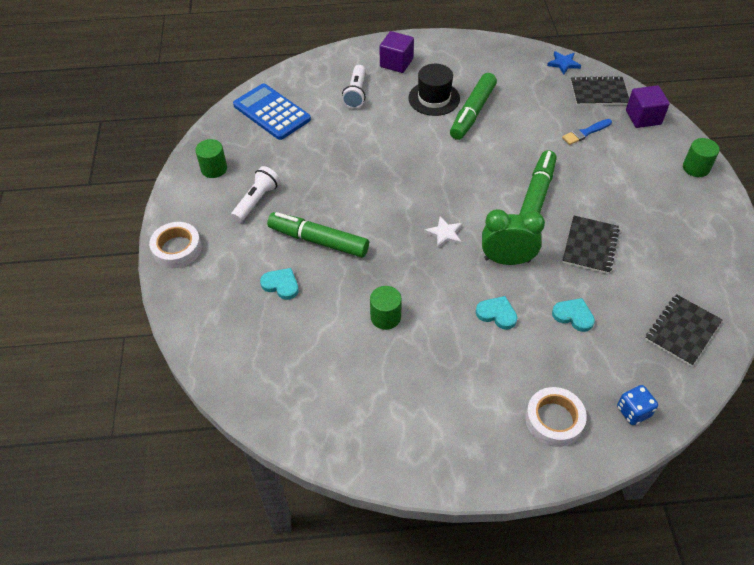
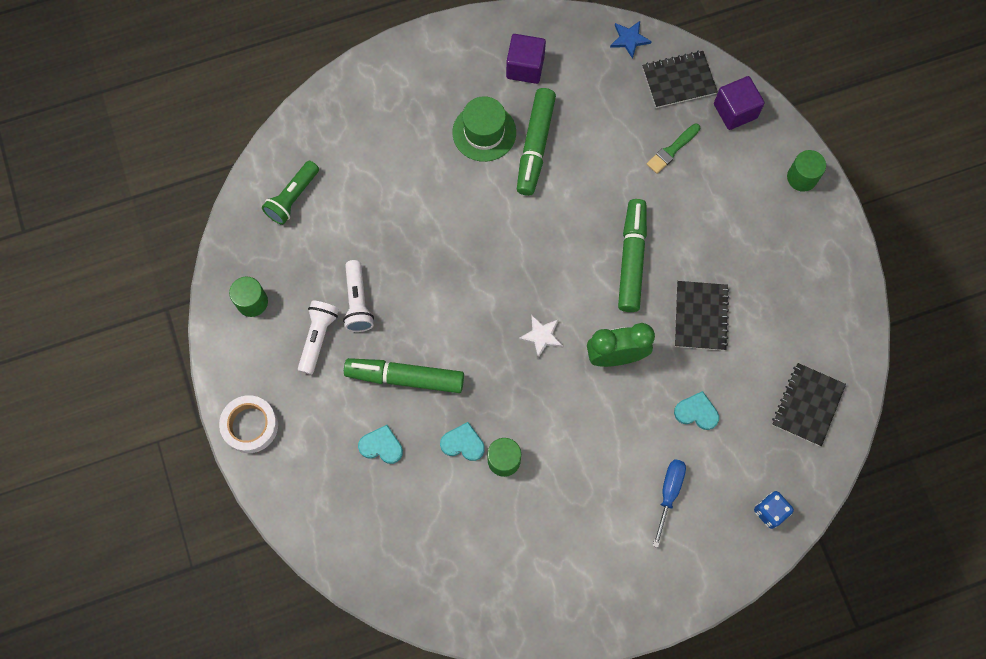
camera: 15 degrees left, 20 degrees up
blue calculator [233,83,311,140] -> green flashlight [262,161,319,225]
white flashlight [342,65,366,109] -> white flashlight moved to [343,260,374,332]
purple cube [380,31,414,73] -> purple cube moved to [506,34,546,84]
black hat [408,64,460,116] -> green hat [452,96,516,162]
turquoise heart [476,296,518,330] -> turquoise heart moved to [440,422,485,461]
white tape [525,387,587,447] -> none
blue brush [562,119,612,145] -> green brush [647,123,700,174]
none -> blue screwdriver [653,459,686,548]

